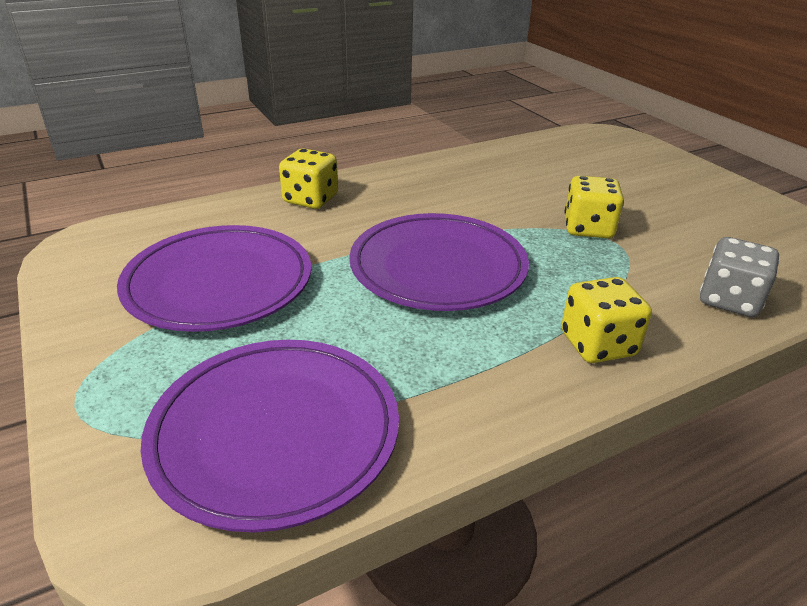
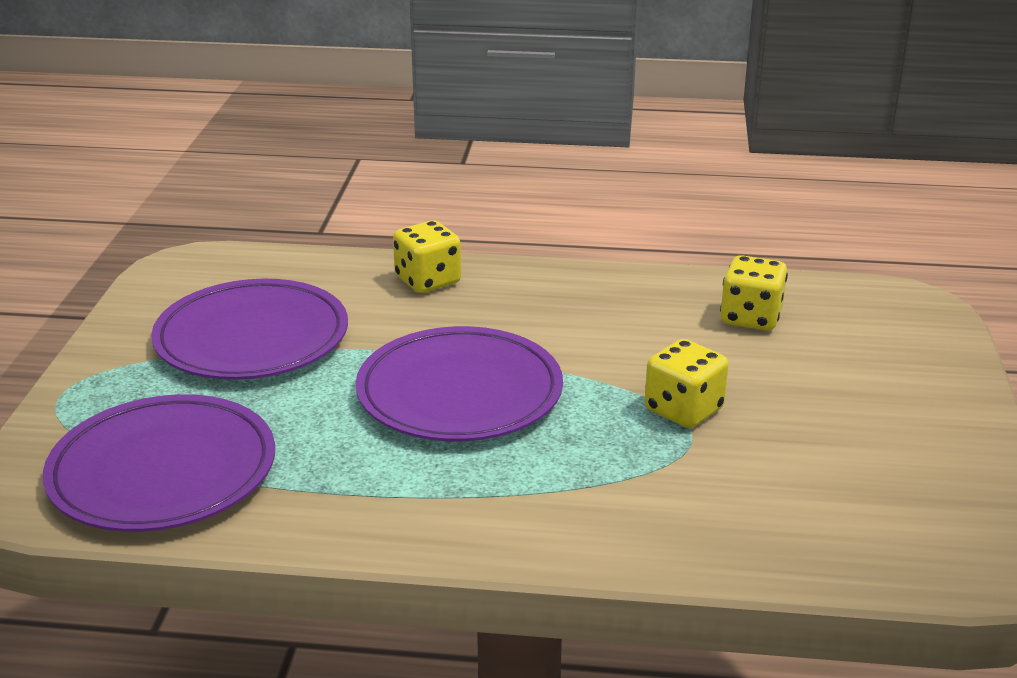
camera: 35 degrees right, 5 degrees down
yellow dice [561,277,652,363] -> yellow dice moved to [720,255,788,331]
grey dice [700,237,779,317] -> none

